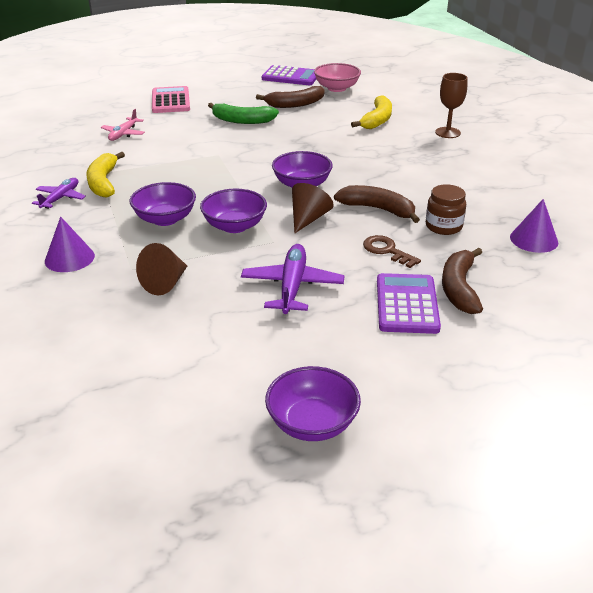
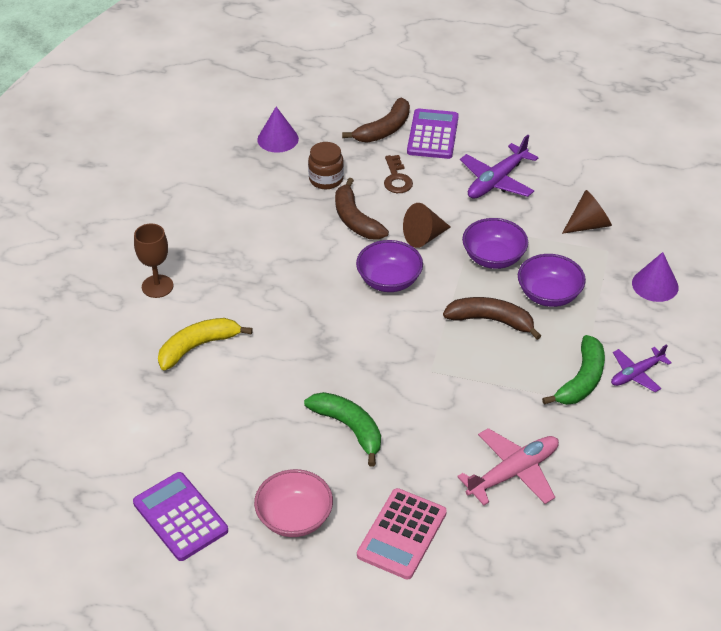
camera: 145 degrees left, 10 degrees up
yellow banana [87,152,125,198] -> green banana [542,335,605,405]
pink plane [101,109,145,141] -> pink plane [457,428,559,505], size x1.56
brown banana [256,86,324,108] -> brown banana moved to [443,297,541,340]
purple bowl [265,366,361,441] -> none
pink bowl [314,63,361,92] -> pink bowl moved to [254,469,333,537]
purple calculator [377,273,441,334] -> purple calculator turned 150 degrees clockwise [407,108,459,159]

